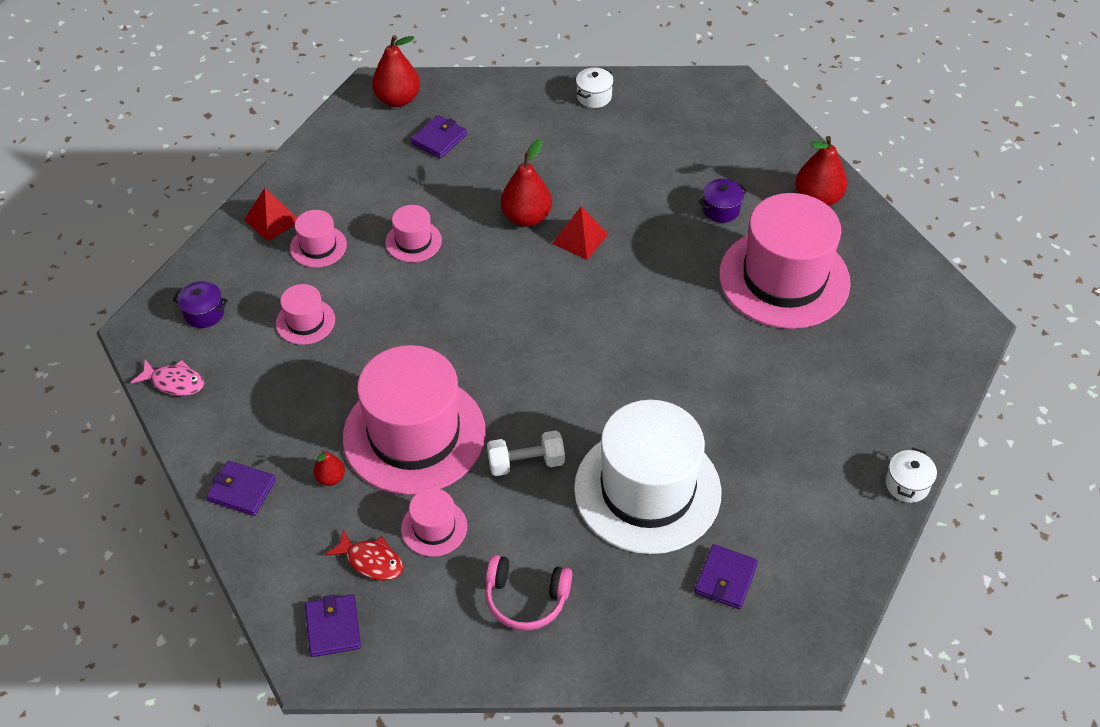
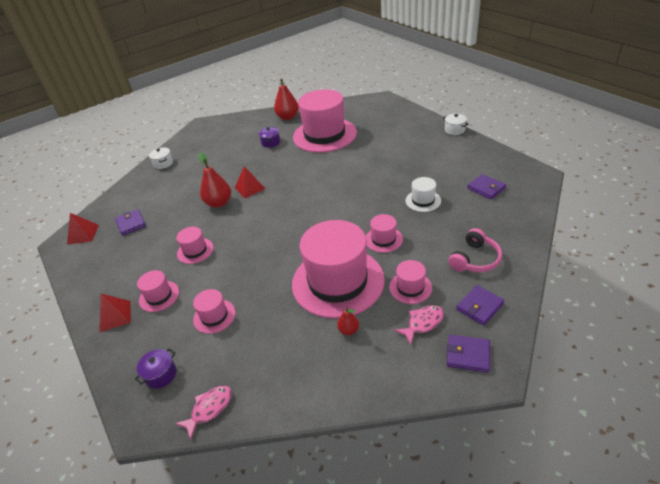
camera: 60 degrees left, 10 degrees down
purple wallet [206,461,276,516] -> purple wallet moved to [456,285,504,325]
red fish [325,529,403,581] -> pink fish [394,305,444,344]
red pear [372,35,420,107] -> red pyramid [67,213,99,245]
white dumbbell [487,430,565,476] -> pink hat [366,214,403,253]
white hat [574,400,722,554] -> white hat [406,177,441,212], size x0.44

